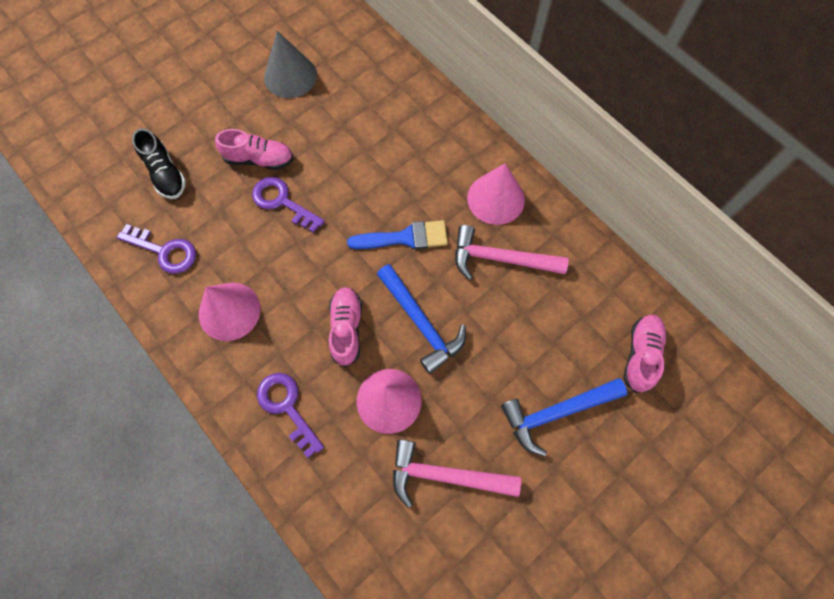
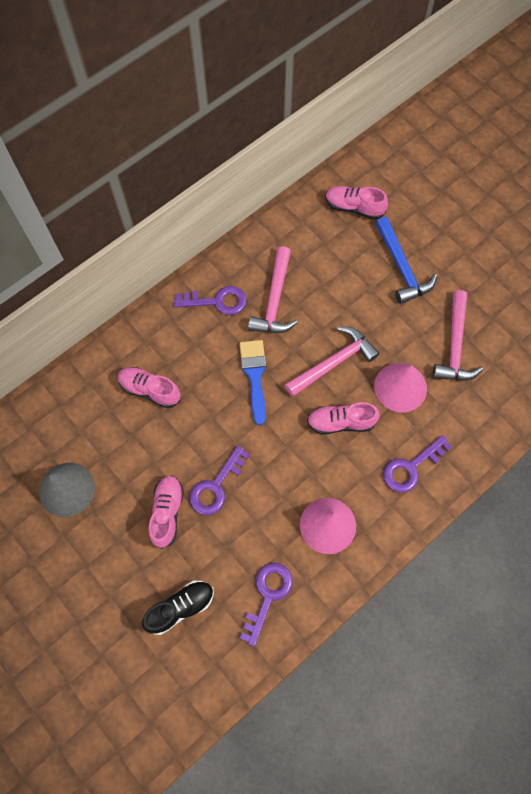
camera: 90 degrees left, 0 degrees up
blue hammer [377,264,466,374] -> pink hammer [285,326,380,397]
pink cone [467,163,525,225] -> purple key [174,286,247,315]
none -> pink shoe [118,367,181,408]

